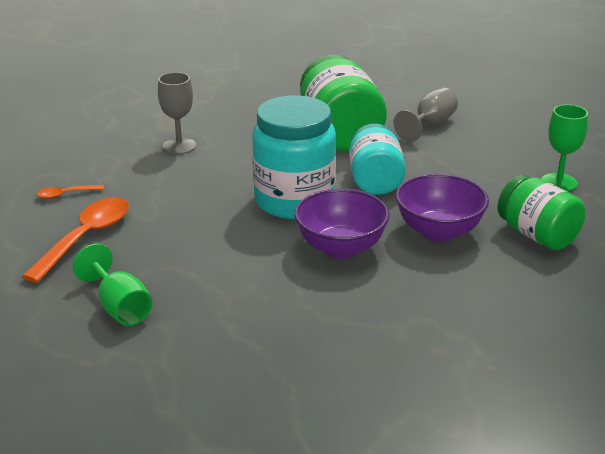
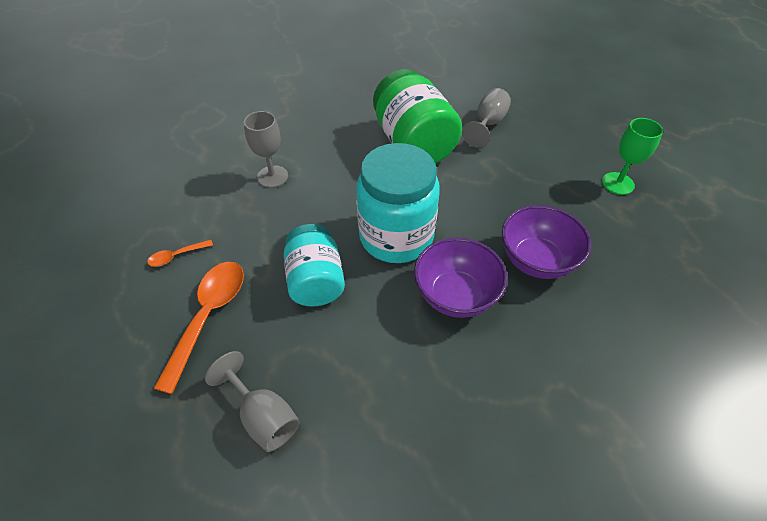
camera: 10 degrees left, 20 degrees up
green goblet [73,244,153,326] -> grey goblet [205,351,300,452]
turquoise jar [349,124,406,195] -> turquoise jar moved to [284,224,345,307]
green jar [497,175,586,250] -> none

